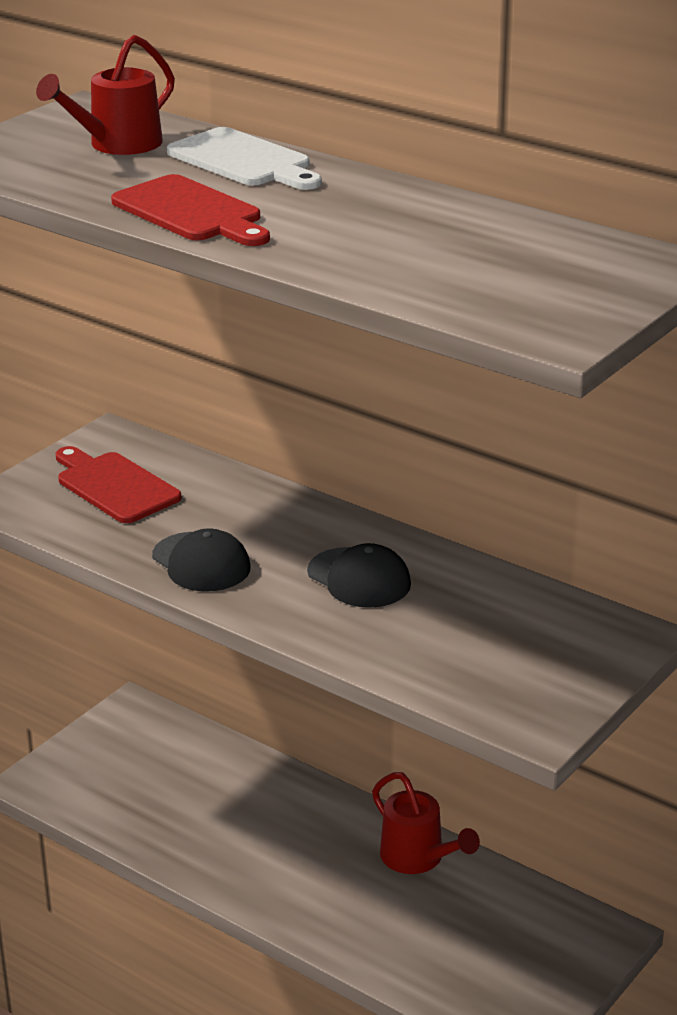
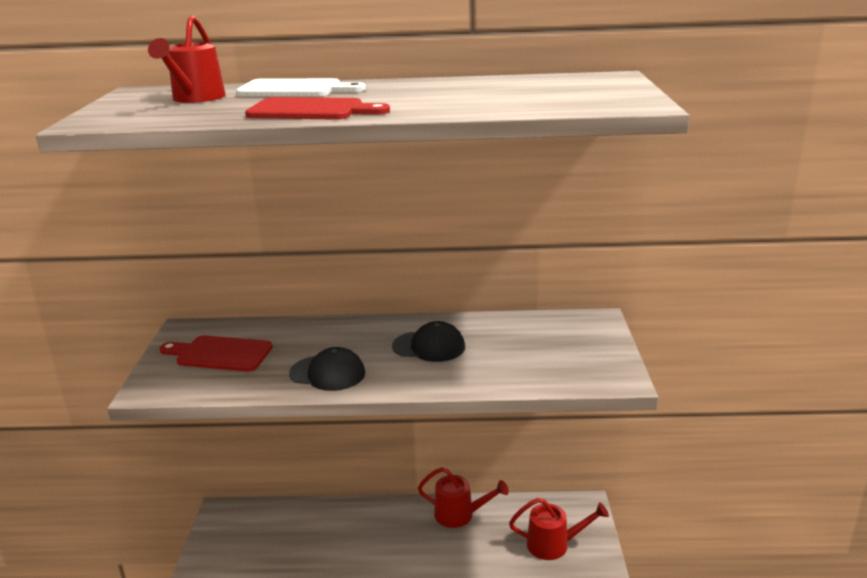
camera: 35 degrees left, 5 degrees down
none -> red watering can [509,498,609,560]

